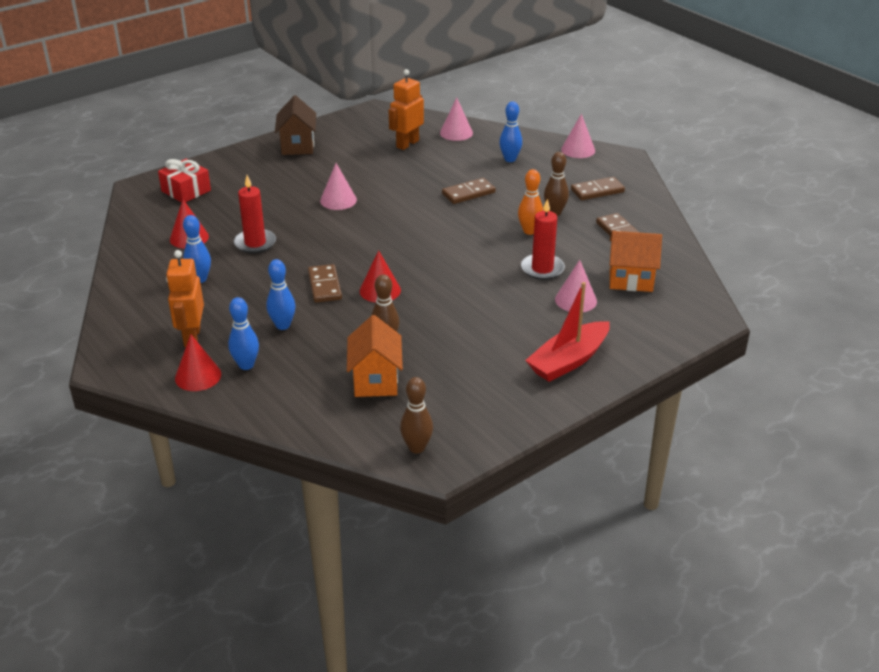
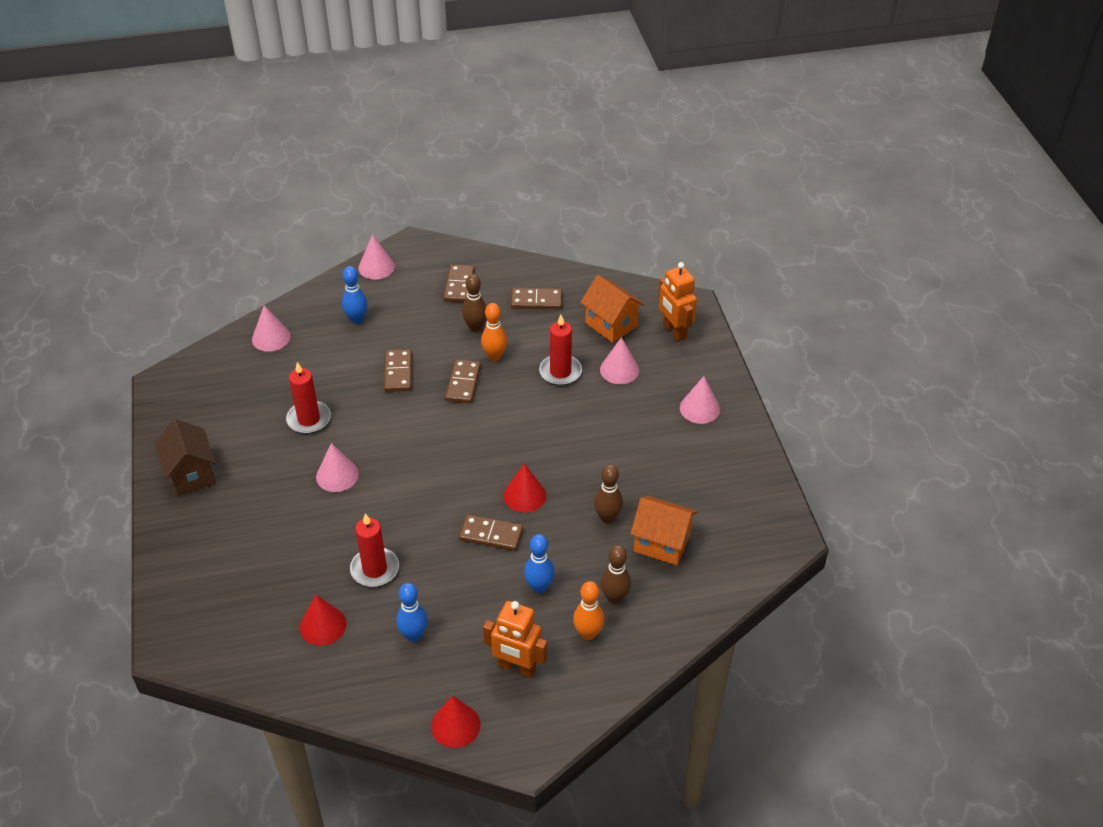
camera: 65 degrees left, 10 degrees up
red gift [158,159,211,203] -> none
red cone [175,334,221,391] -> red cone moved to [431,696,481,748]
blue bowling pin [228,297,259,370] -> orange bowling pin [573,581,604,640]
brown house [275,95,316,155] -> brown house turned 45 degrees clockwise [155,419,216,496]
orange robot [389,69,424,150] -> orange robot moved to [659,262,697,342]
brown bowling pin [400,377,433,453] -> brown bowling pin moved to [601,545,631,604]
red boat [525,282,610,382] -> pink cone [680,376,720,424]
orange house [610,231,662,292] -> orange house turned 75 degrees counterclockwise [580,275,644,343]
none -> red candle [286,362,331,434]
none -> brown domino [445,359,481,403]

